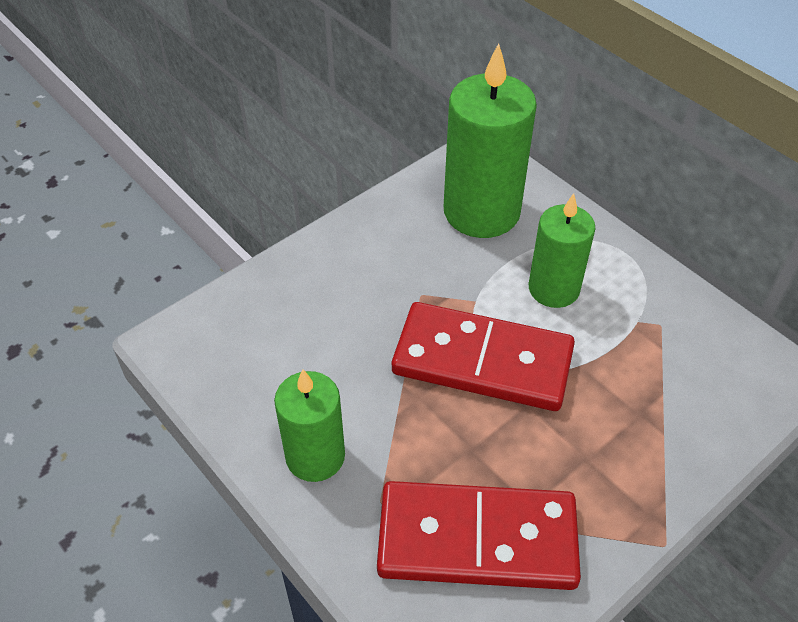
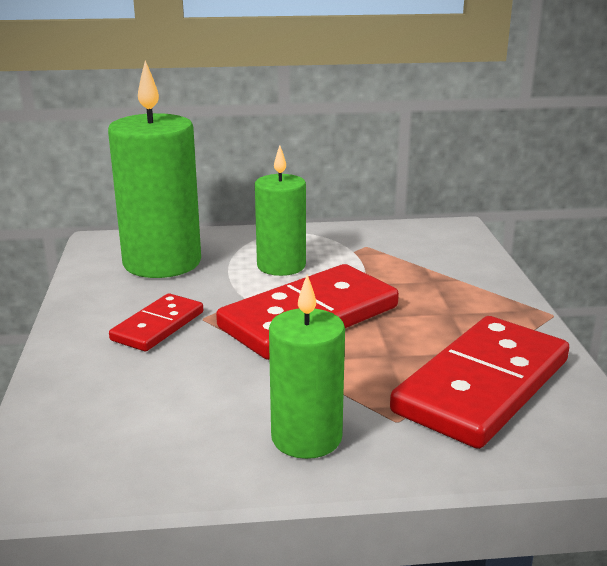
camera: 55 degrees left, 25 degrees down
none -> red domino [109,293,203,351]

